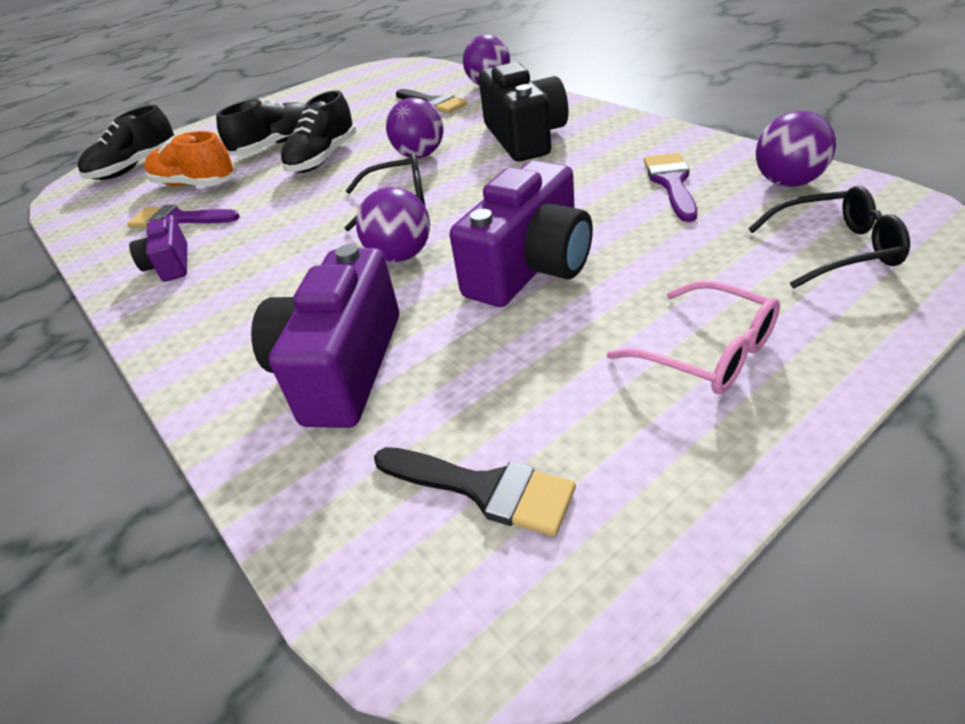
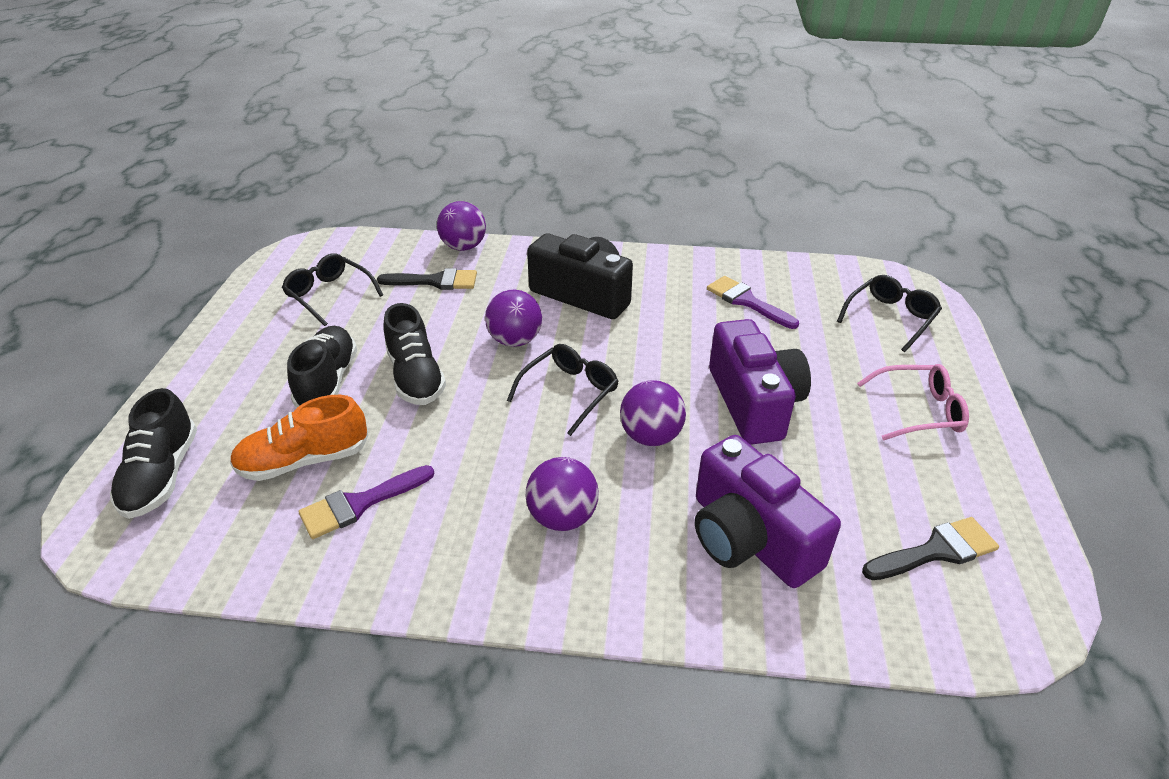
camera: 50 degrees left, 0 degrees up
purple camera [129,215,187,282] -> none
purple ball [756,111,836,187] -> purple ball moved to [526,457,599,531]
none -> black glasses [282,253,383,326]

